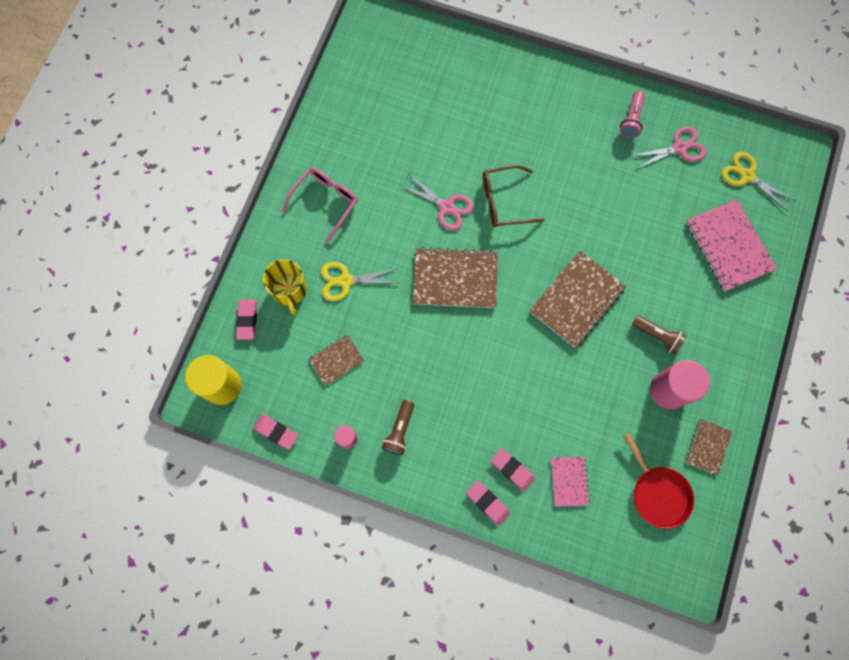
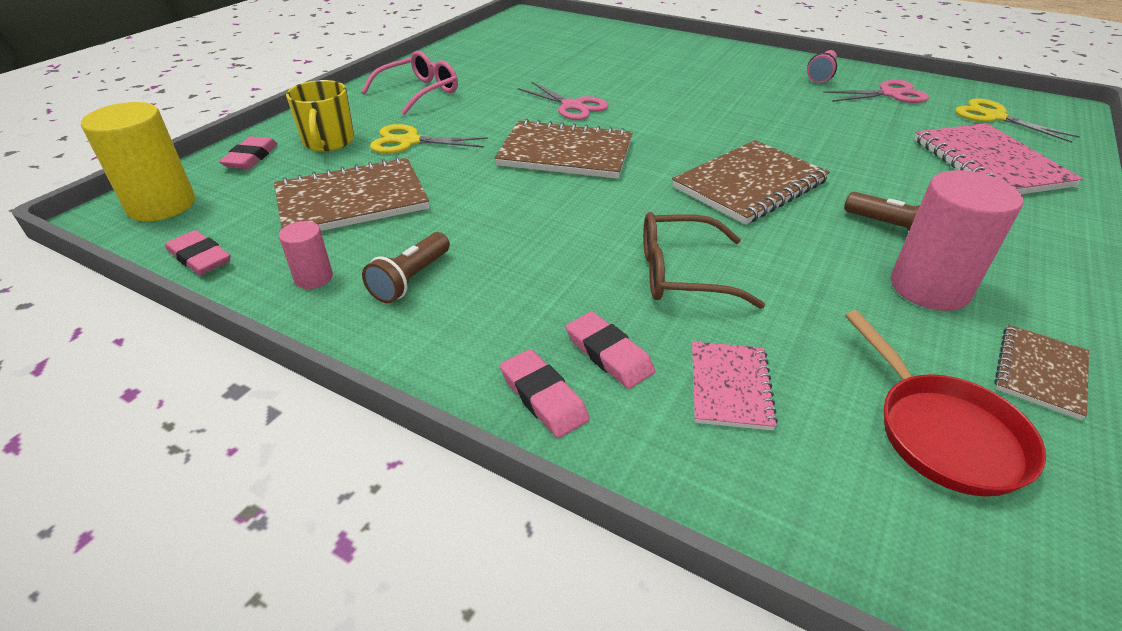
camera: 10 degrees right, 35 degrees down
brown notebook [309,335,364,386] -> brown notebook [274,157,429,231], size x1.83
brown glasses [483,165,544,227] -> brown glasses moved to [643,212,765,309]

